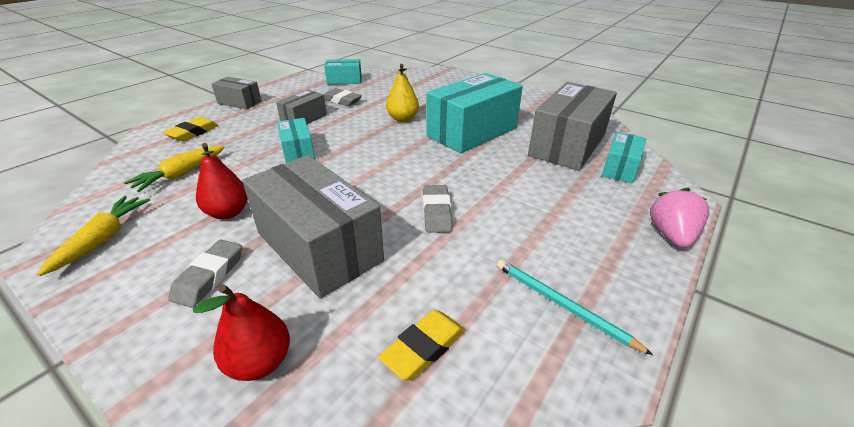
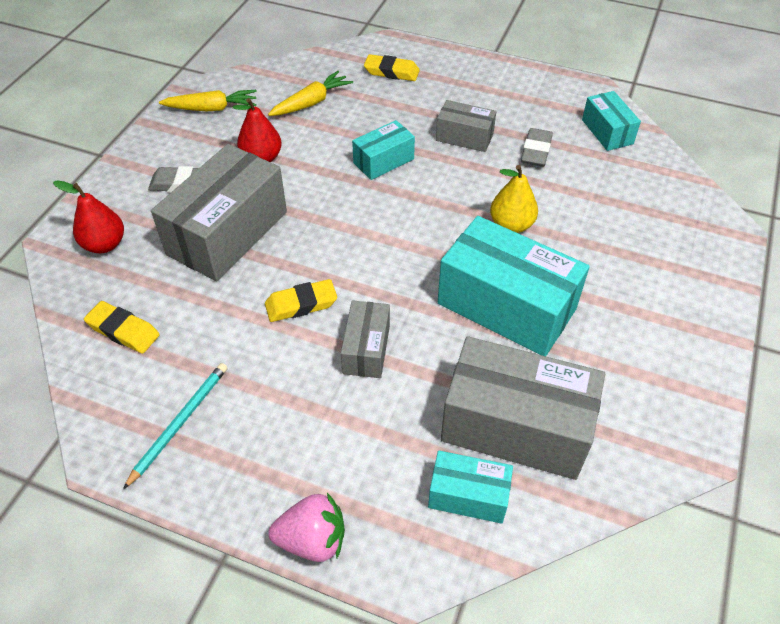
camera: 75 degrees right, 15 degrees up
yellow carrot [124,146,225,192] -> yellow carrot turned 120 degrees clockwise [268,71,353,116]
grey box [212,77,262,109] -> grey box moved to [341,300,390,378]
grey eraser [423,185,452,233] -> yellow eraser [265,279,337,322]

